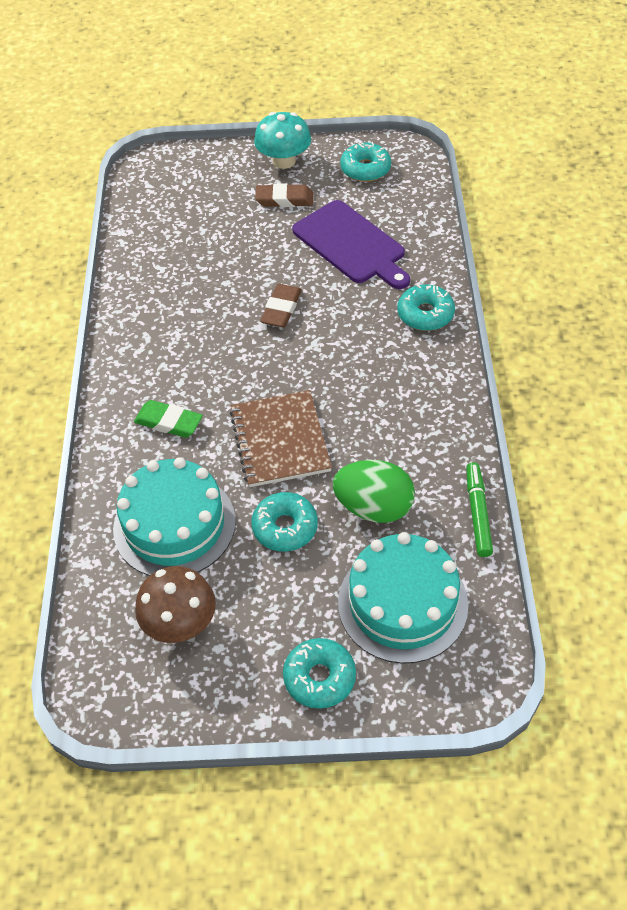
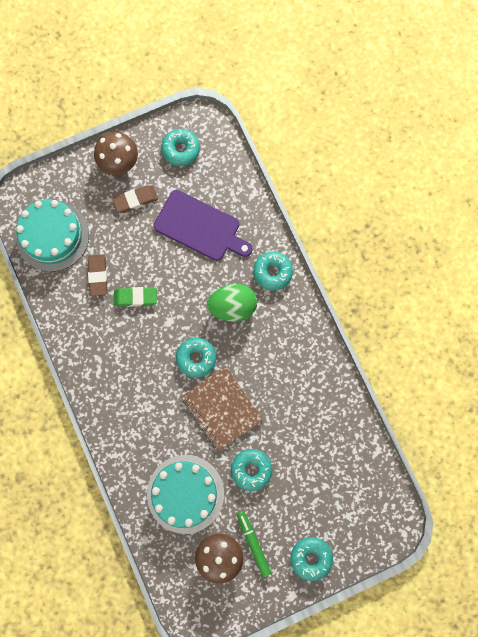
camera: 25 degrees left, 25 degrees up
green eraser [134,400,203,438] -> green eraser moved to [114,287,157,307]
turquoise mushroom [254,112,311,169] -> brown mushroom [94,132,138,175]
brown eraser [260,284,302,327] -> brown eraser moved to [88,254,108,296]
green egg [333,460,415,523] -> green egg moved to [207,284,257,322]
turquoise cake [338,532,468,664] -> turquoise cake moved to [16,199,89,272]
green marker [466,462,493,557] -> green marker moved to [236,511,271,577]
none -> turquoise donut [176,337,216,378]

